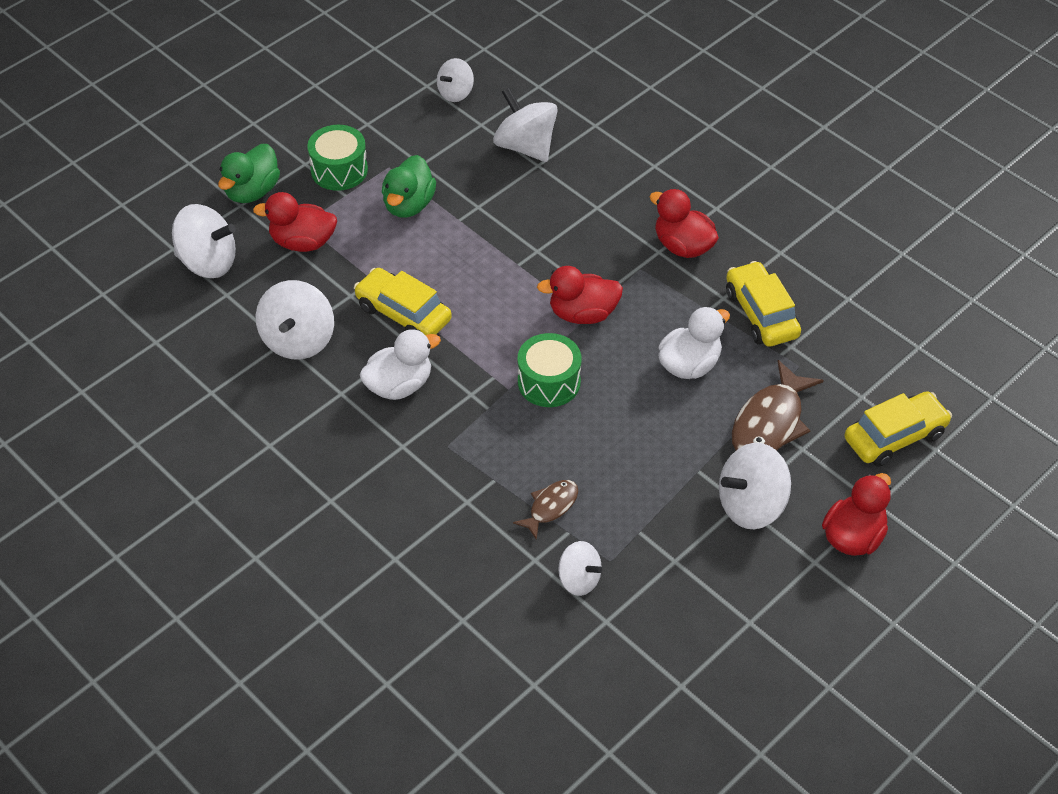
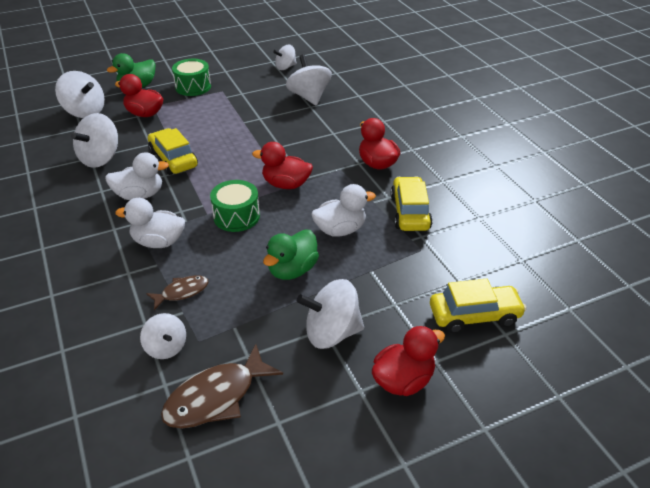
camera: 20 degrees right, 10 degrees down
green duck [382,155,436,218] -> green duck moved to [263,229,319,280]
brown fish [732,360,824,451] -> brown fish moved to [161,344,283,428]
none -> white duck [115,198,185,248]

